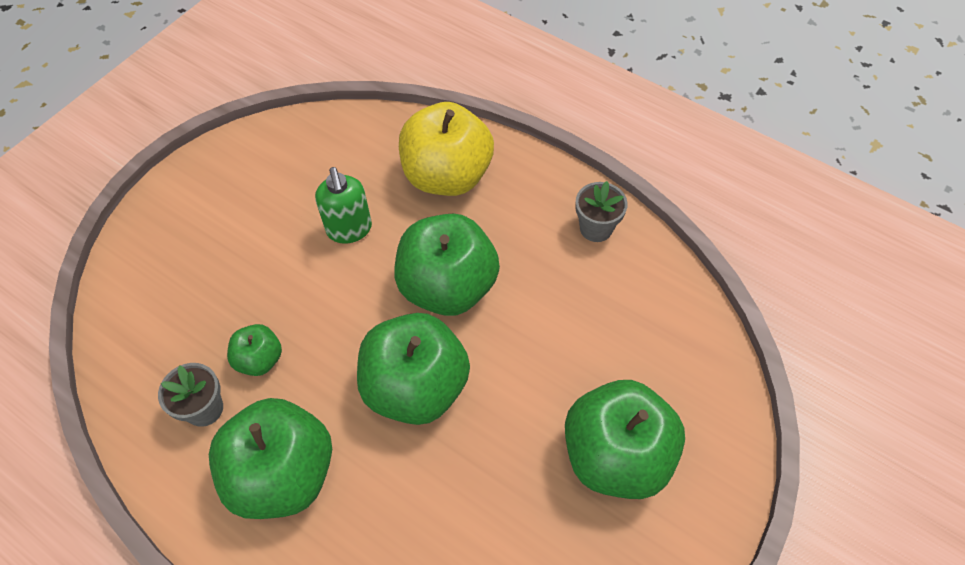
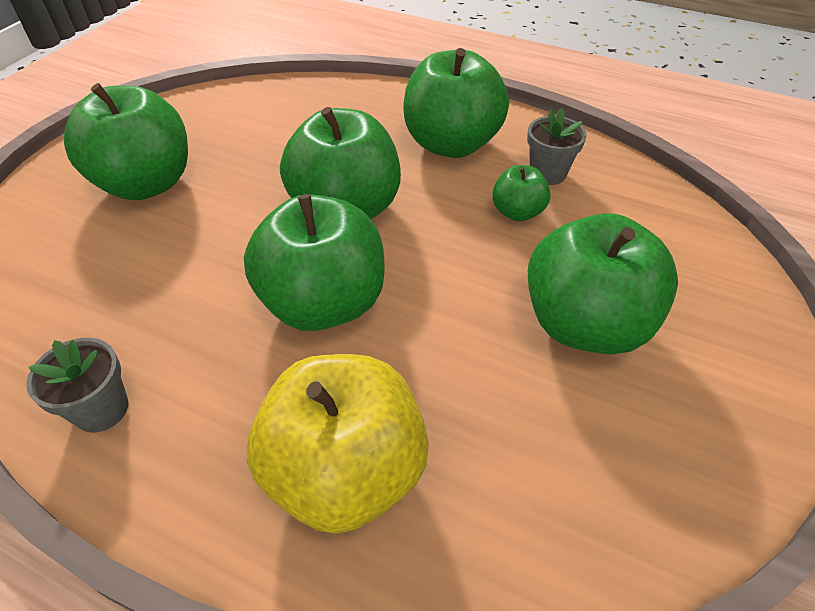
camera: 170 degrees right, 10 degrees down
green soap dispenser [315,167,372,244] -> none
none -> green apple [528,213,678,355]

